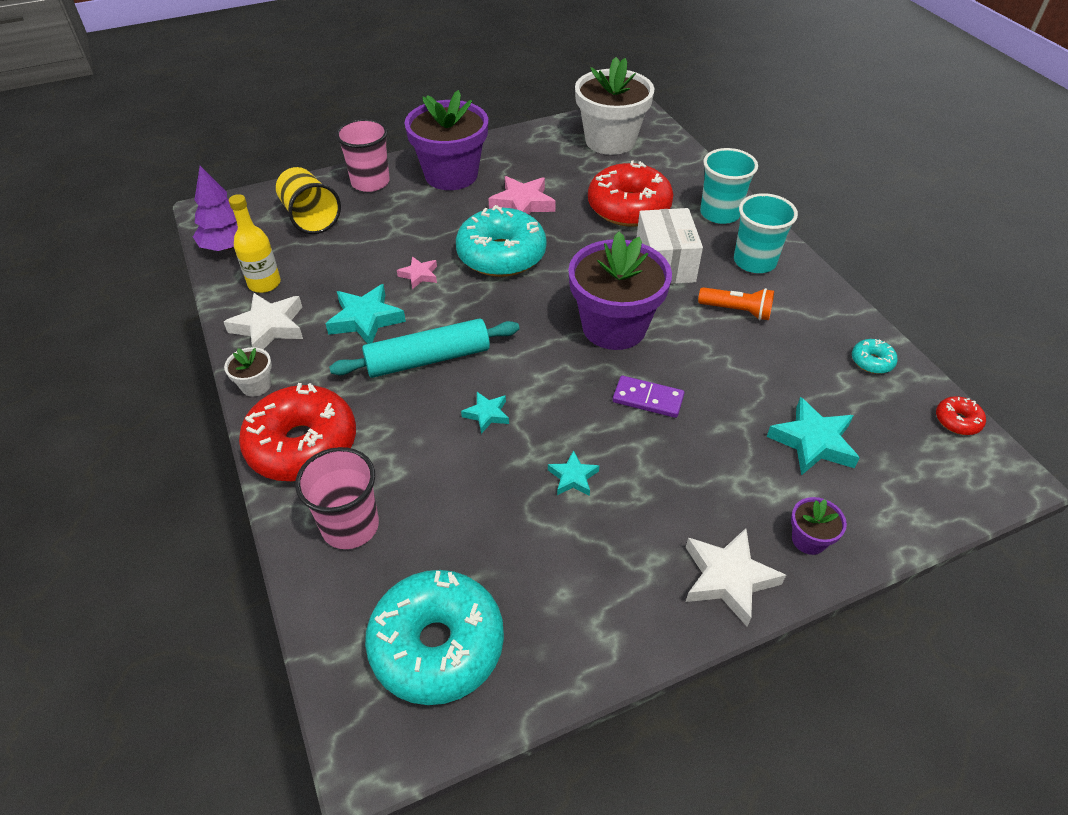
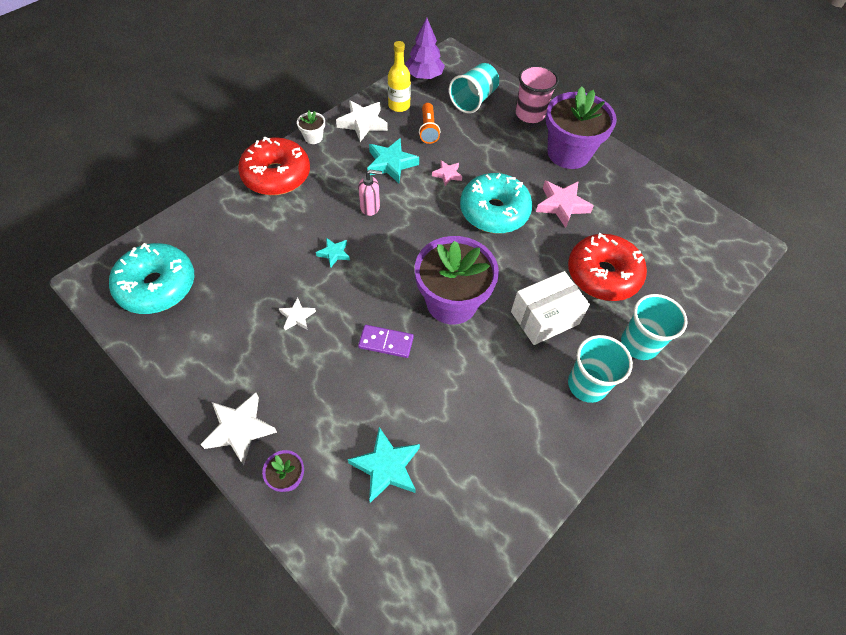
camera: 65 degrees right, 10 degrees up
yellow cup [276,167,341,234] -> turquoise cup [449,63,499,113]
pink cup [295,447,379,549] -> none
turquoise rolling pin [329,318,519,378] -> pink soap dispenser [358,169,382,216]
turquoise star [548,450,599,496] -> white star [279,298,316,330]
white flower pot [575,57,655,155] -> none
purple domino [613,376,684,418] -> purple domino turned 75 degrees counterclockwise [358,325,414,358]
orange flashlight [698,287,774,320] -> orange flashlight moved to [419,103,440,144]
turquoise donut [852,339,898,374] -> none
red donut [936,396,986,435] -> none

